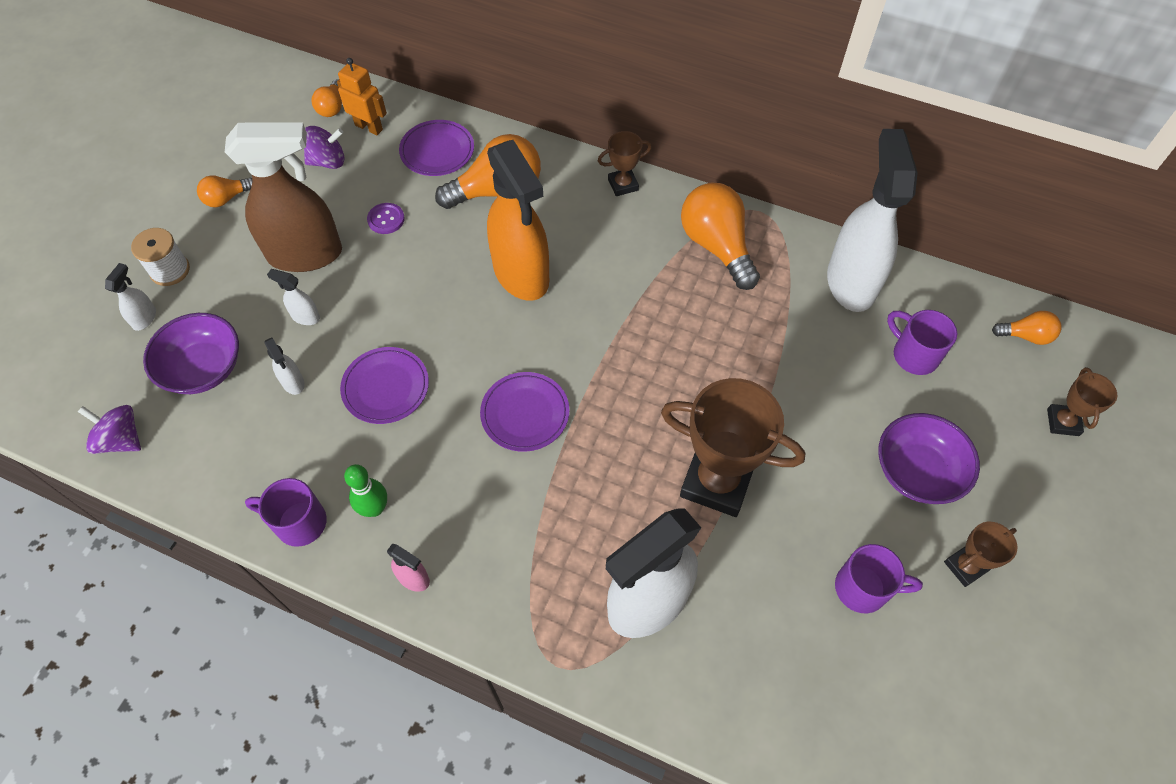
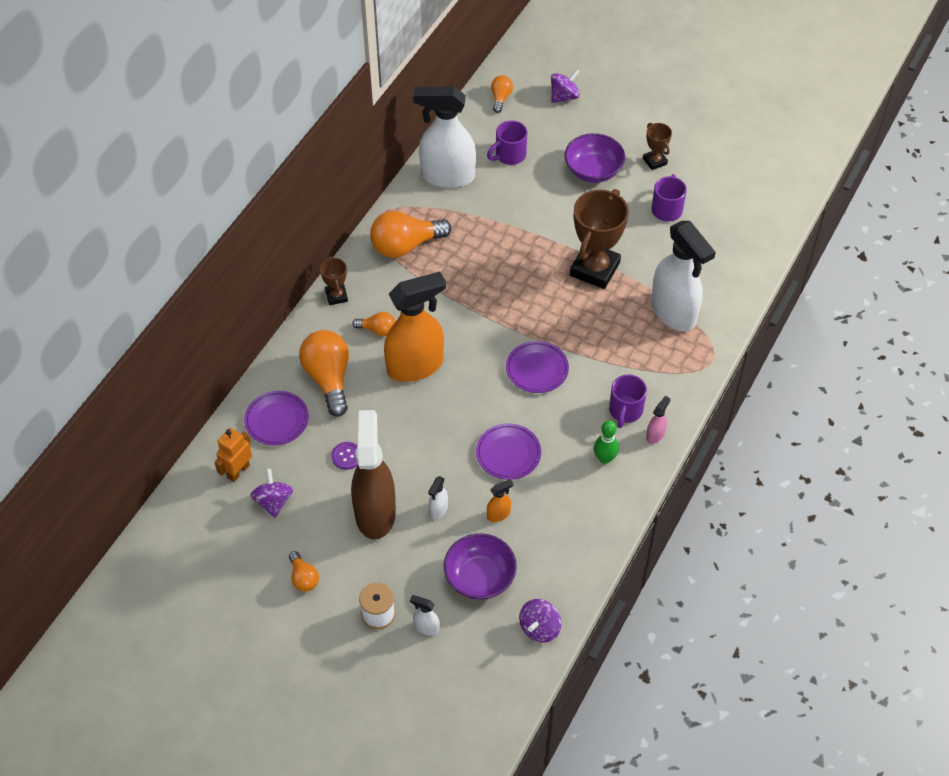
camera: 85 degrees left, 5 degrees down
purple mug [245,478,327,547] -> purple mug moved to [609,374,647,428]
white spray bottle [264,337,305,395] -> orange spray bottle [487,479,513,522]
orange light bulb [312,79,342,117] -> orange light bulb moved to [352,312,395,336]
brown trophy [1047,367,1117,436] -> purple spinning top [551,69,580,103]

